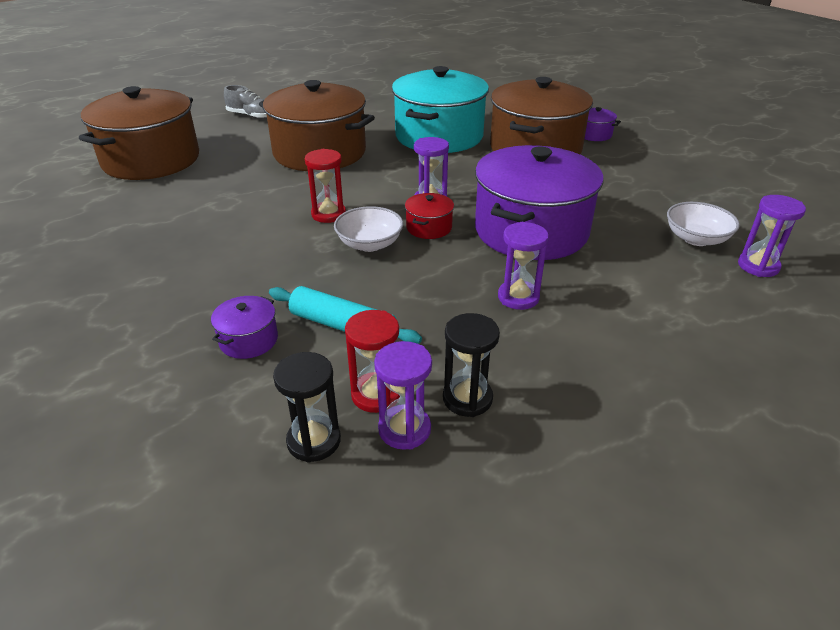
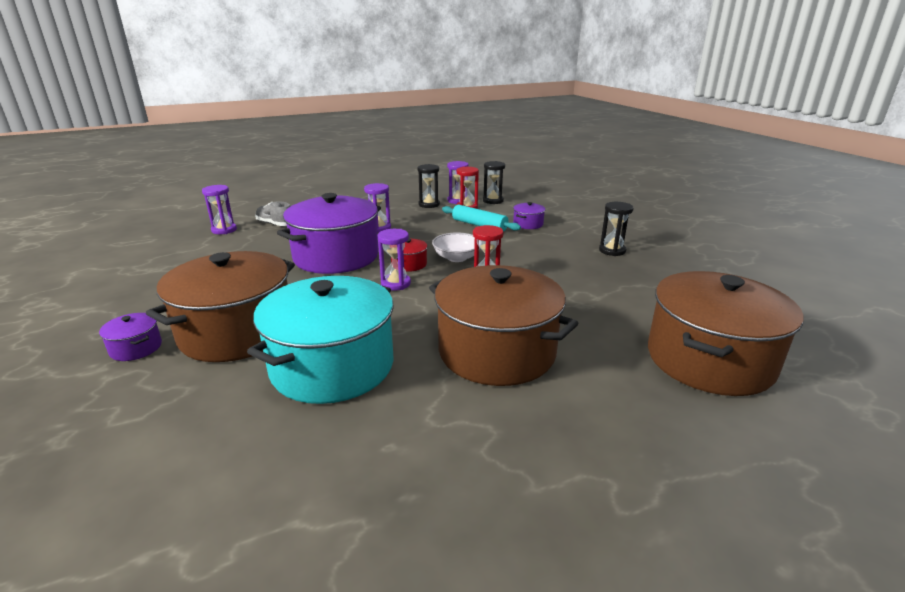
camera: 170 degrees left, 10 degrees down
grey shoe [224,85,267,119] -> grey shoe moved to [255,201,290,226]
white bowl [667,202,740,246] -> none
none -> black hourglass [599,202,634,256]

